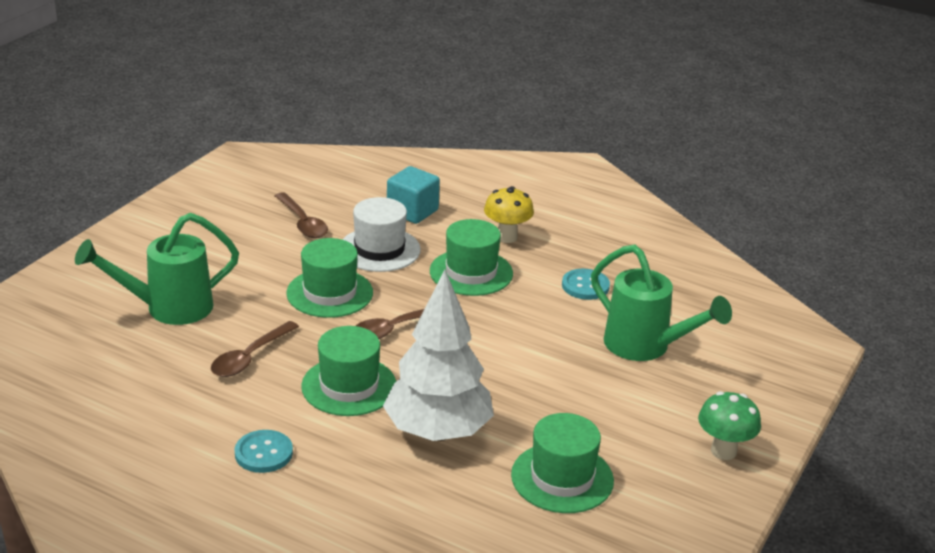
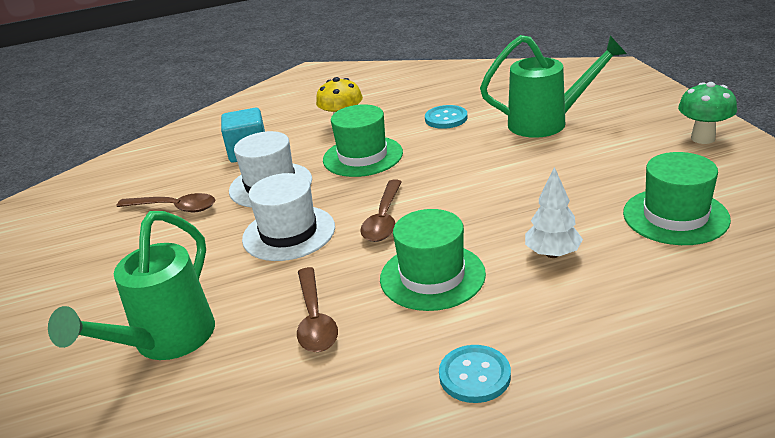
camera: 40 degrees left, 0 degrees up
green hat [286,238,373,318] -> white hat [242,173,335,261]
white tree [383,269,494,441] -> white tree [525,167,583,258], size x0.49

